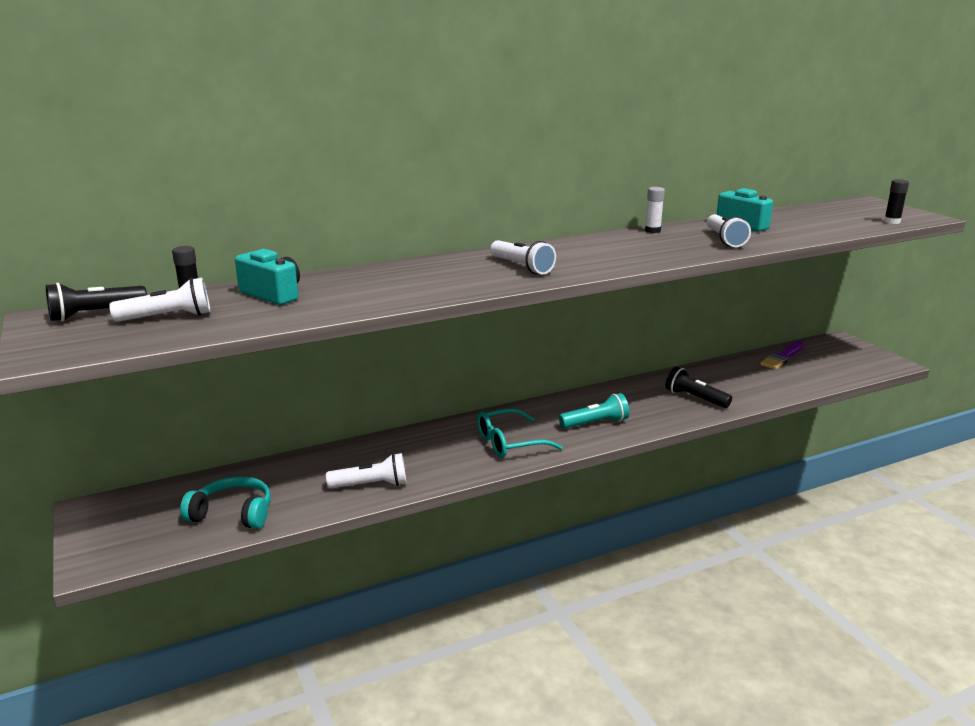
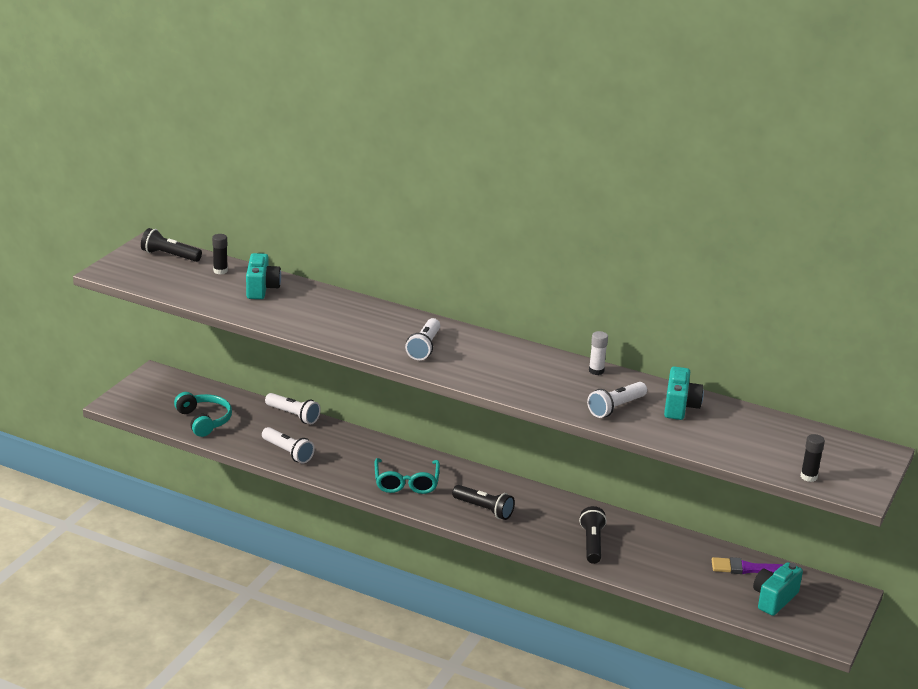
camera: 50 degrees right, 5 degrees up
white flashlight [109,278,210,322] -> white flashlight moved to [265,393,321,424]
turquoise glasses [477,408,563,458] -> turquoise glasses turned 120 degrees counterclockwise [374,458,440,494]
turquoise flashlight [559,393,629,429] -> black flashlight [452,485,515,520]
none -> turquoise camera [753,562,803,616]

